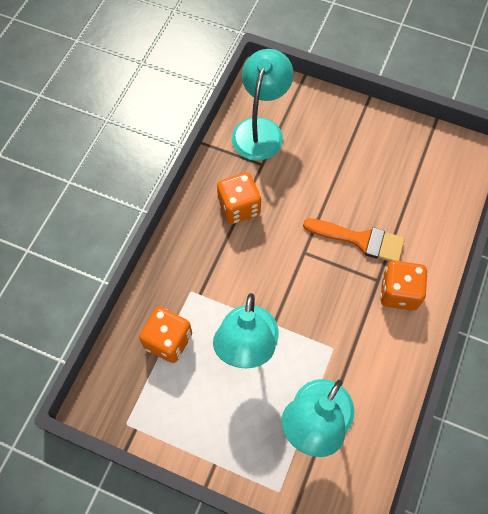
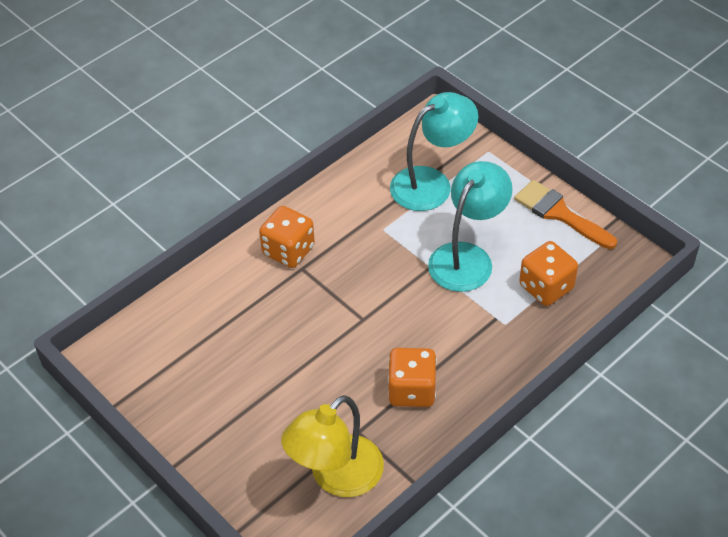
camera: 155 degrees left, 15 degrees down
turquoise lamp [232,49,294,161] -> yellow lamp [281,395,384,497]
orange brush [303,218,405,262] -> orange brush moved to [514,180,617,249]

